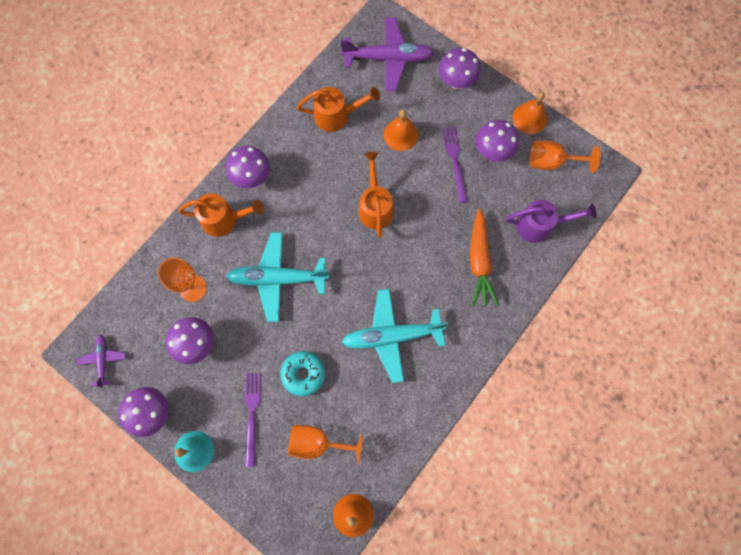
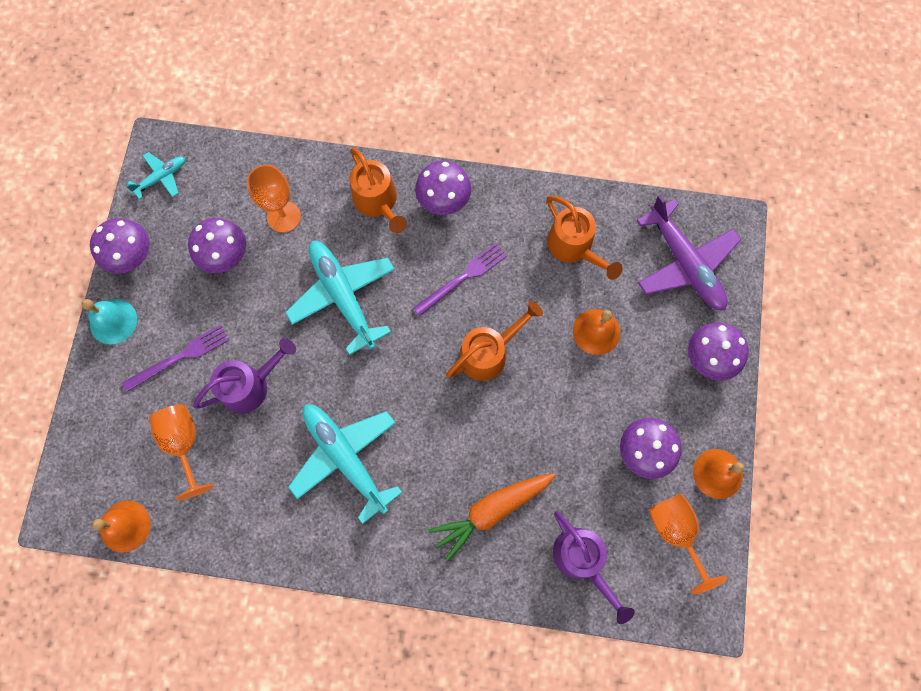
camera: 60 degrees right, 0 degrees up
purple plane [77,334,126,388] -> turquoise plane [126,152,185,200]
turquoise donut [280,351,325,396] -> purple watering can [193,338,296,413]
purple fork [442,127,468,203] -> purple fork moved to [413,243,507,316]

